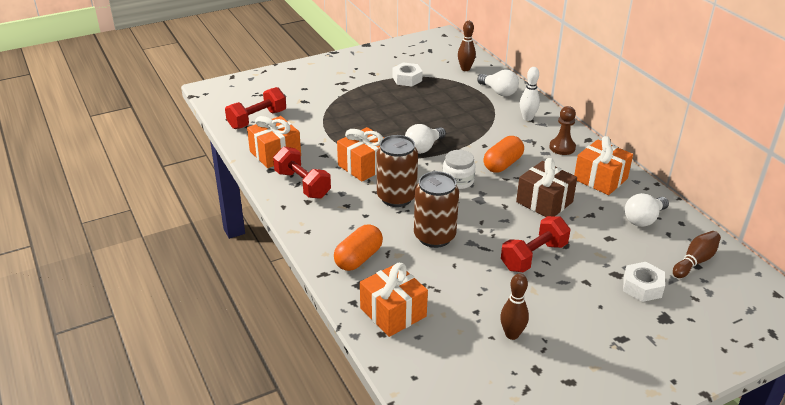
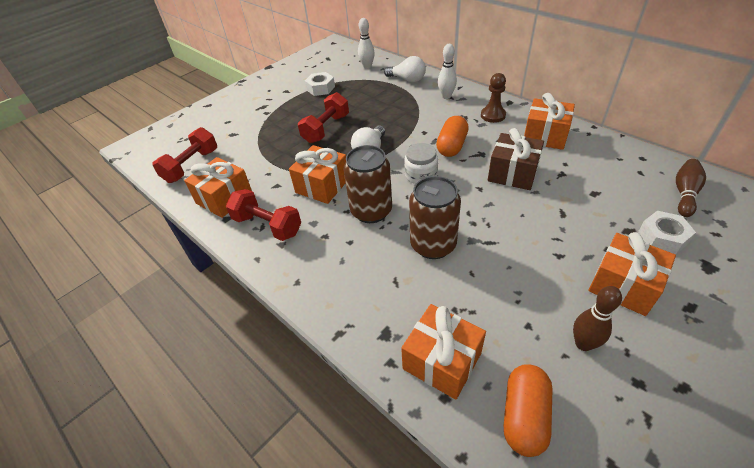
camera: 15 degrees left, 10 degrees up
orange capsule [334,225,383,271] -> orange capsule moved to [504,364,552,457]
brown bowling pin [458,21,476,71] -> white bowling pin [358,18,375,69]
red dumbbell [501,216,571,272] -> red dumbbell moved to [298,92,349,143]
white light bulb [625,193,669,227] -> none
none -> orange gift [588,232,676,316]

